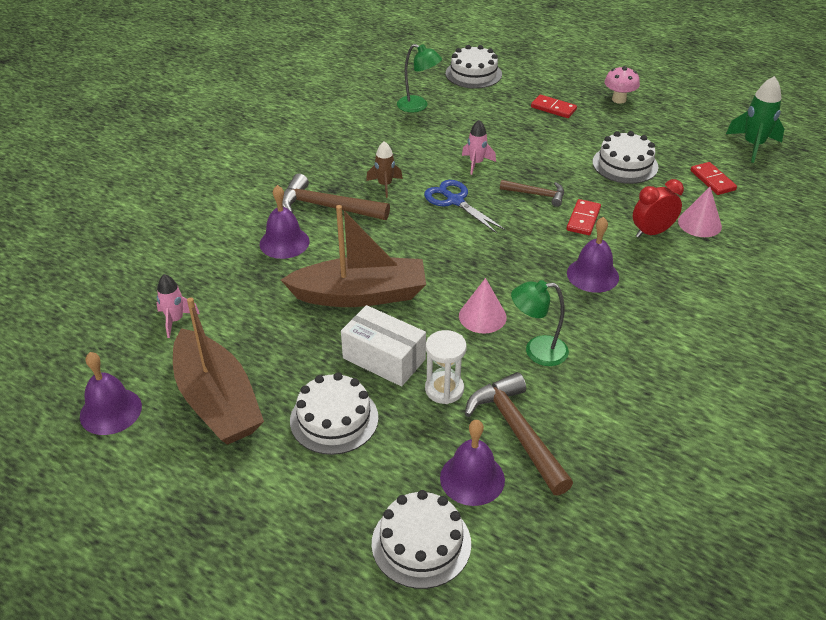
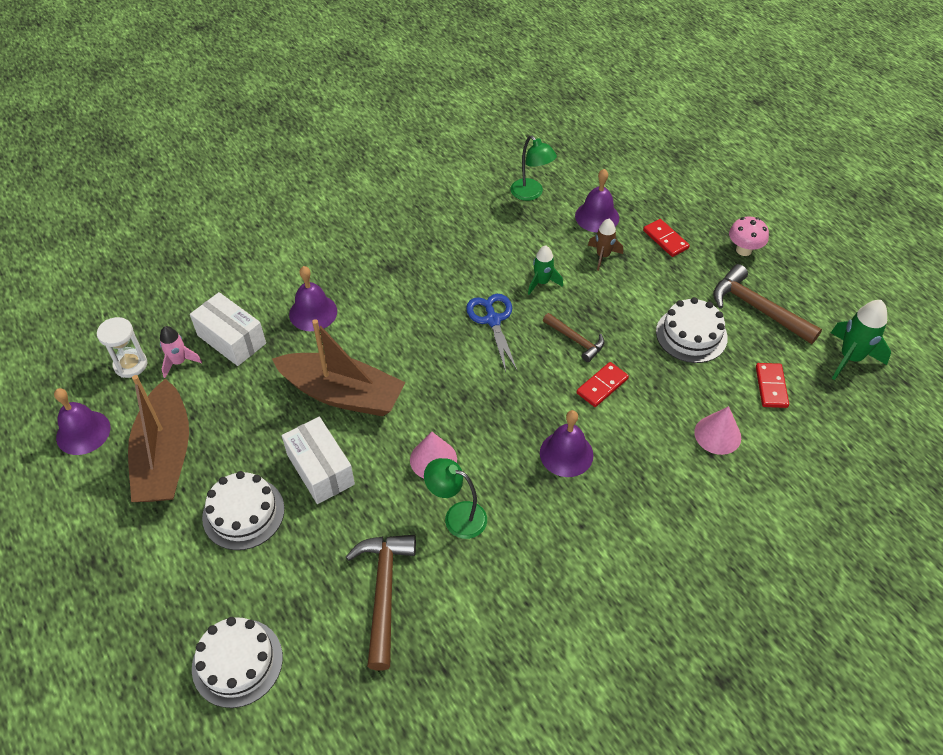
camera: 25 degrees right, 10 degrees up
brown hammer [282,174,390,220] -> brown hammer moved to [713,264,822,344]
brown rocket [366,141,403,198] -> brown rocket moved to [588,219,623,271]
white hourglass [425,330,467,404] -> white hourglass moved to [97,317,148,378]
purple bell [440,420,505,506] -> purple bell moved to [575,169,619,233]
white cake [446,45,502,89] -> none
pink rocket [462,120,496,175] -> green rocket [528,245,563,295]
red clock [633,179,684,238] -> none
none -> white box [190,292,266,366]

